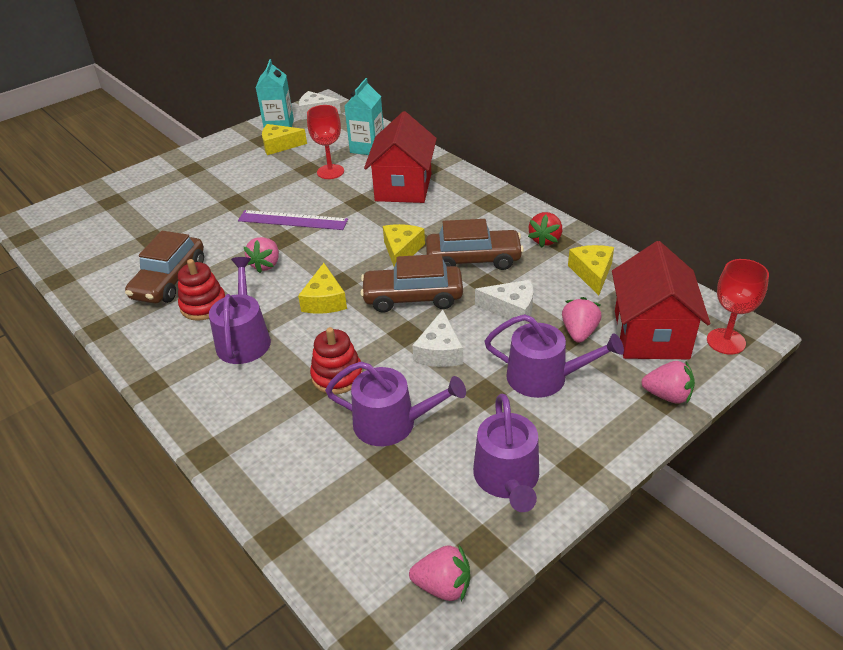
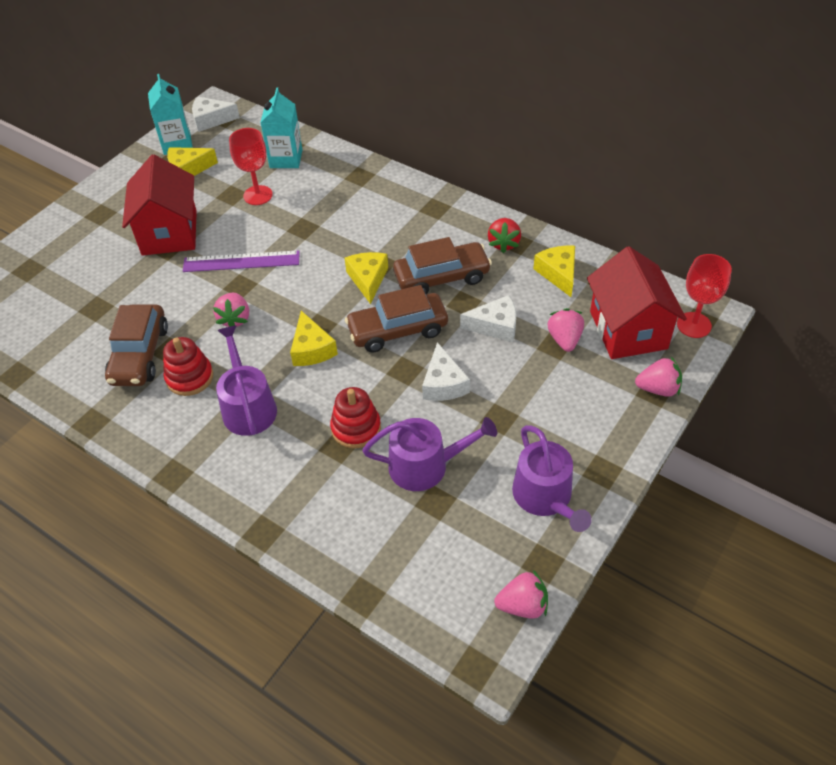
camera: 15 degrees left, 10 degrees up
red house [364,111,437,203] -> red house moved to [122,154,197,256]
purple watering can [484,314,624,398] -> none

